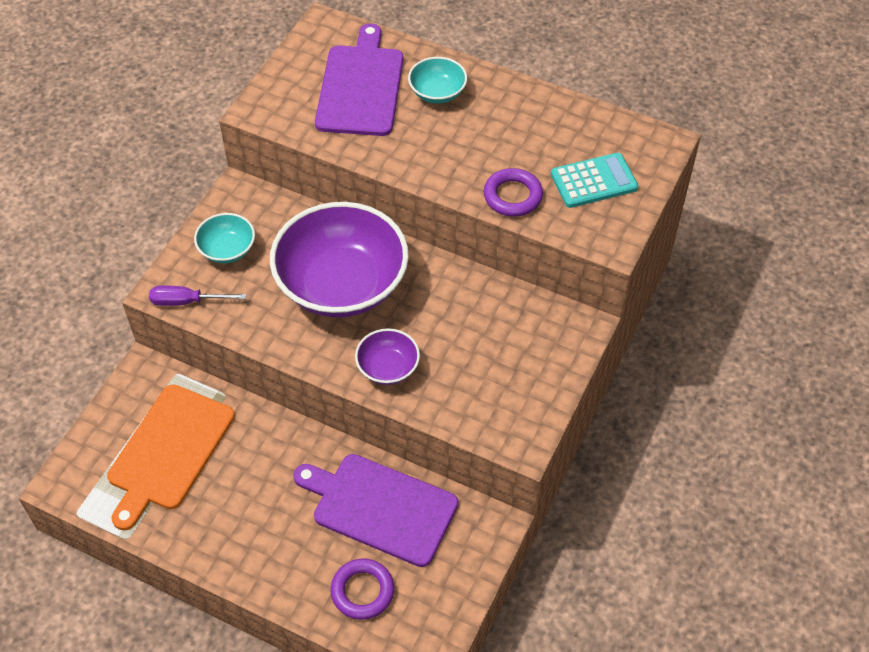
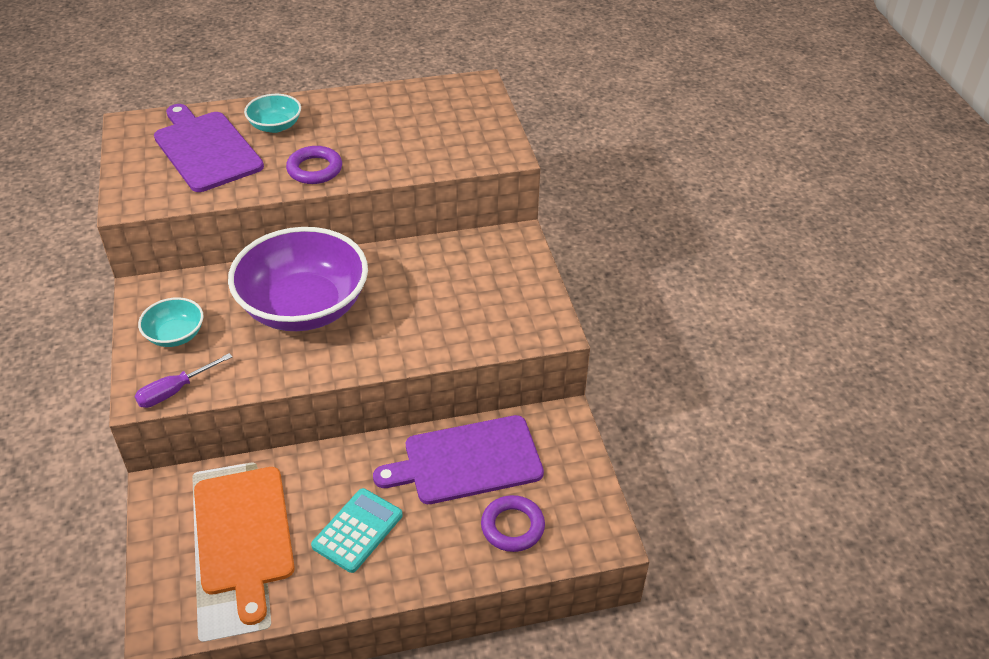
camera: 40 degrees left, 10 degrees down
purple bowl [355,329,420,385] -> none
purple ring [484,168,543,217] -> purple ring moved to [286,146,342,184]
turquoise calculator [551,153,638,208] -> turquoise calculator moved to [311,488,403,573]

